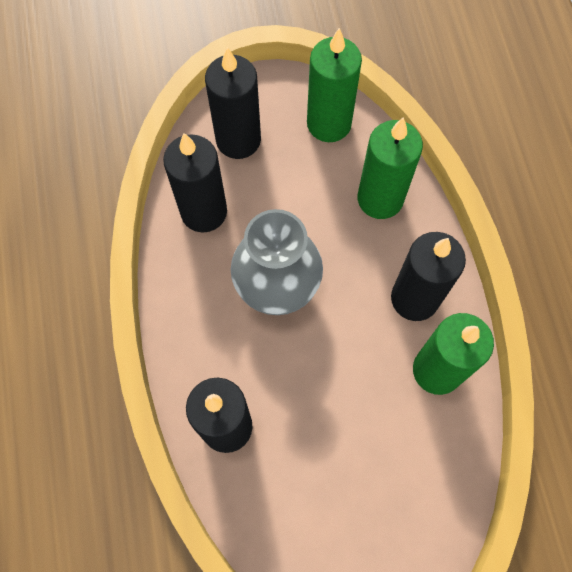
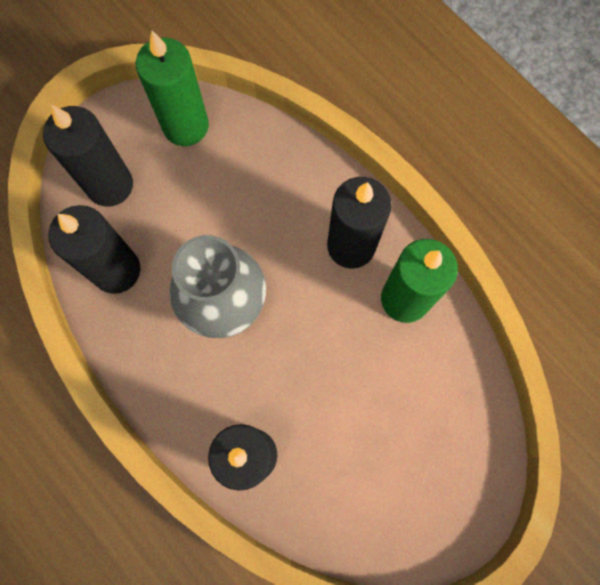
camera: 30 degrees left, 5 degrees up
green candle [358,117,423,219] -> none

